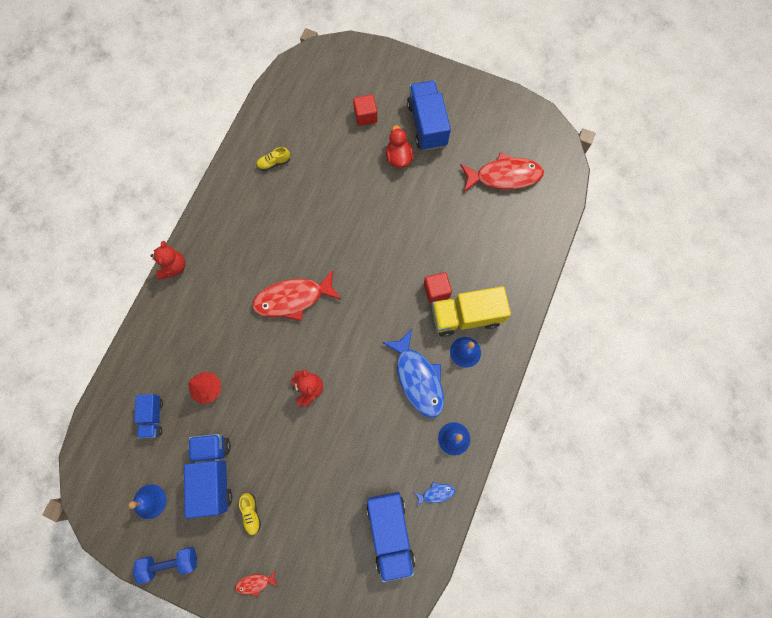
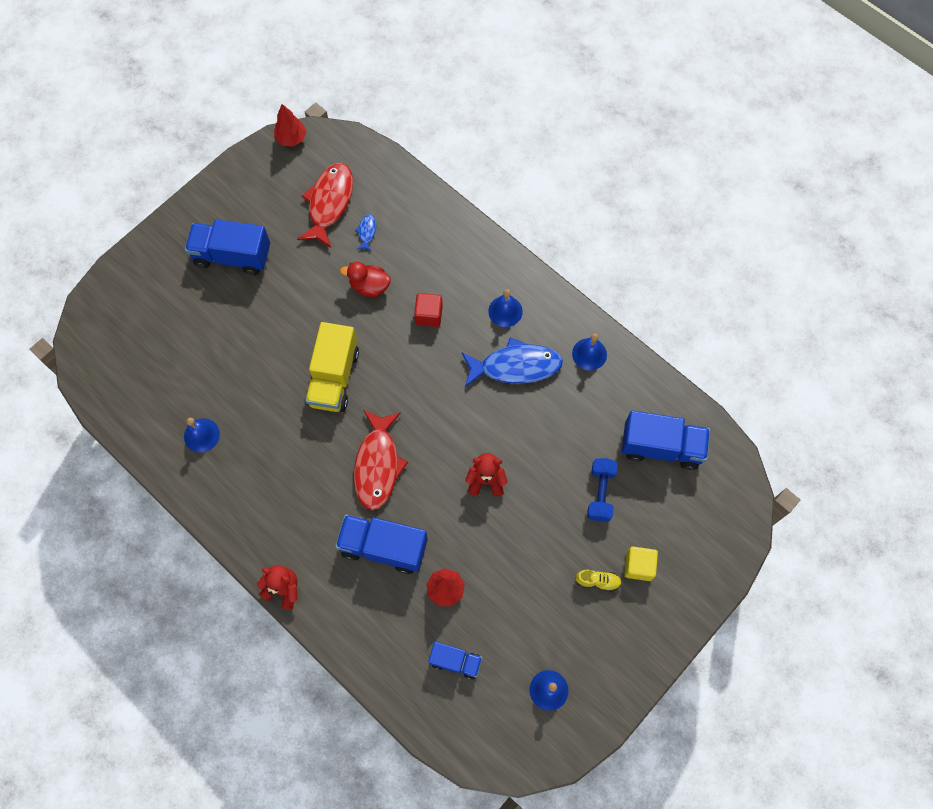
camera: 70 degrees left, 5 degrees down
blue dumbbell [133,547,197,584] -> blue dumbbell moved to [587,458,618,521]
blue truck [184,434,232,519] -> blue truck moved to [335,514,428,574]
red fish [235,570,278,597] -> none
yellow shoe [256,147,290,171] -> blue bell [184,418,220,452]
red cube [353,95,378,126] -> none
red duck [386,125,414,168] -> red duck moved to [340,262,391,297]
blue fish [414,482,455,506] -> blue fish moved to [355,214,376,251]
yellow truck [432,286,511,337] -> yellow truck moved to [305,322,359,412]
none -> red tree [274,104,307,147]
none -> yellow cube [625,547,658,581]

